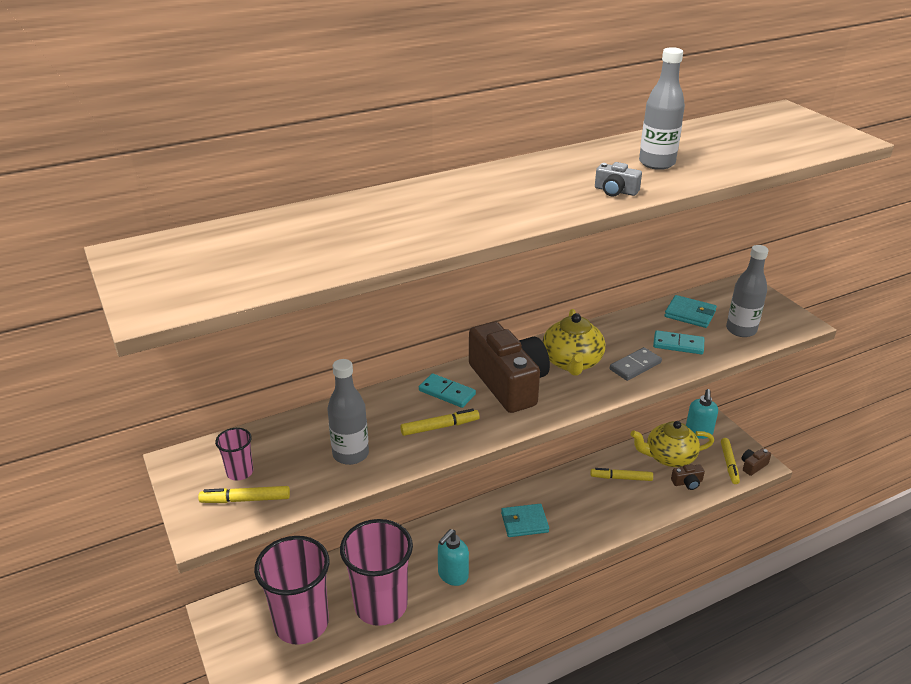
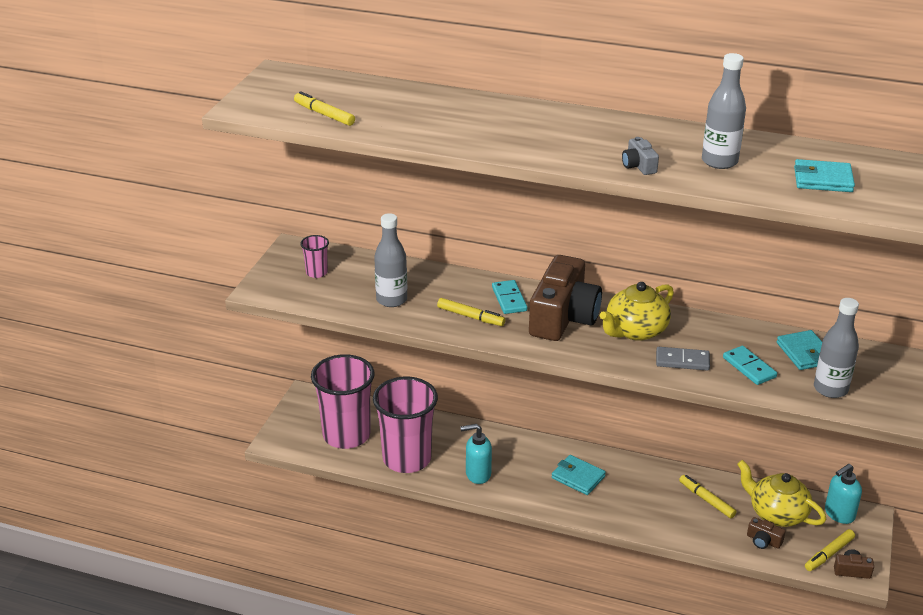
camera: 45 degrees right, 0 degrees up
yellow marker [198,486,290,503] -> yellow marker moved to [294,91,355,126]
none -> turquoise wallet [794,159,855,192]

